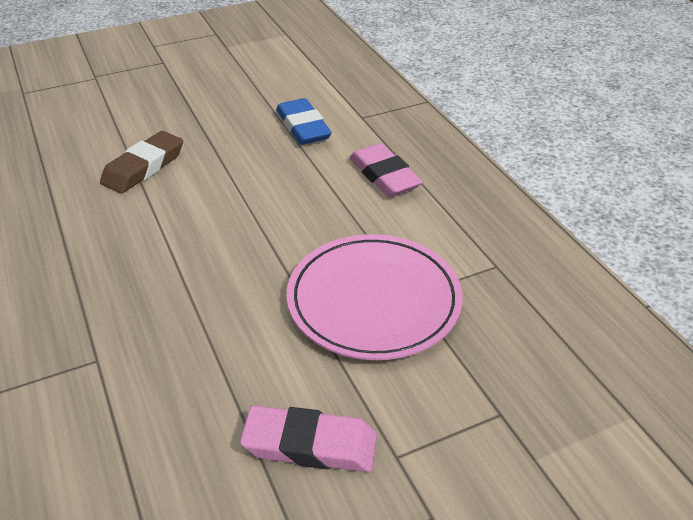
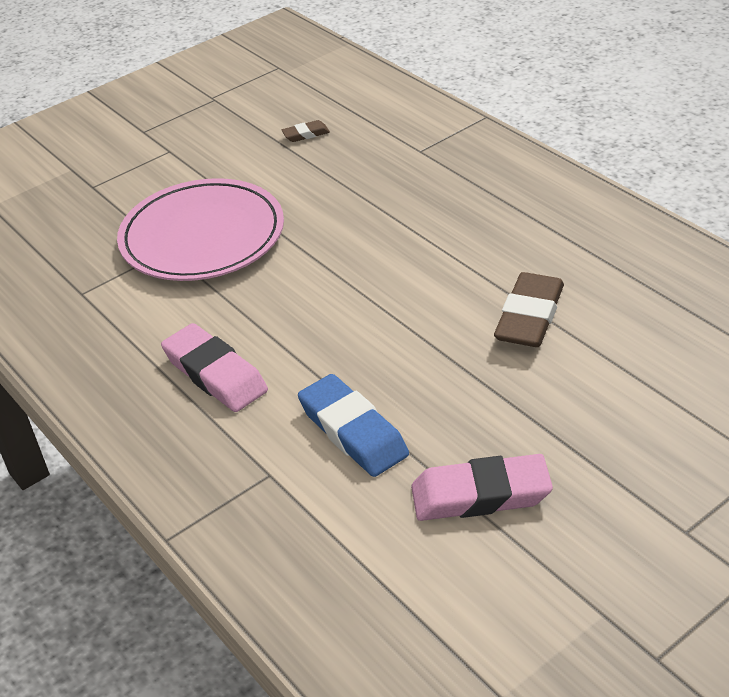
camera: 170 degrees right, 0 degrees up
pink eraser [240,405,377,472] -> pink eraser moved to [411,454,553,521]
none -> brown eraser [282,120,330,142]

